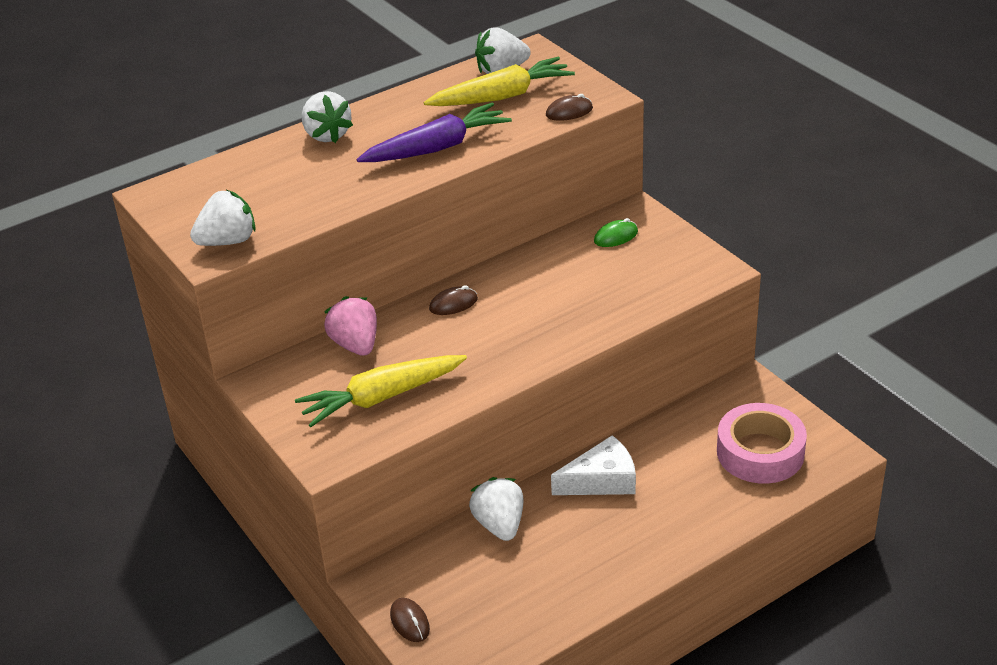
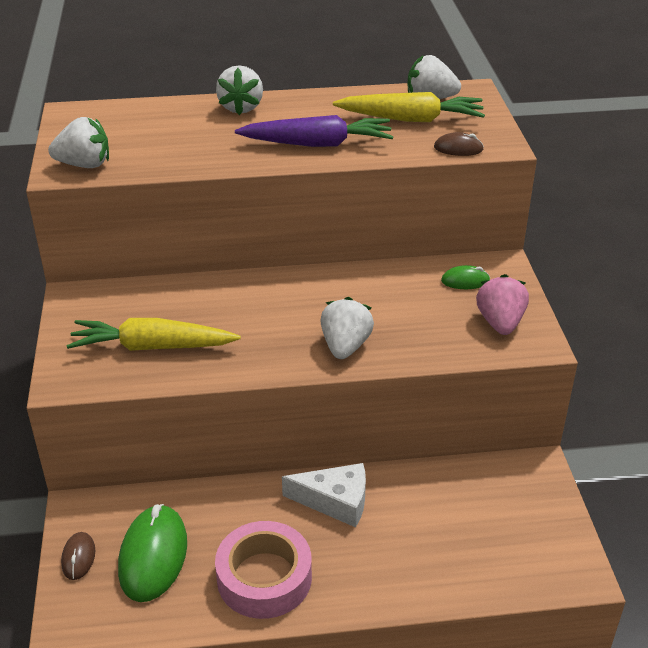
camera: 25 degrees right, 0 degrees up
pink strawberry [324,296,377,356] -> pink strawberry moved to [476,274,529,335]
brown mouse [429,285,478,315] -> none
white strawberry [469,477,524,541] -> white strawberry moved to [320,297,374,359]
pink tape [717,403,807,484] -> pink tape moved to [215,521,312,619]
none -> green mouse [118,504,187,602]

